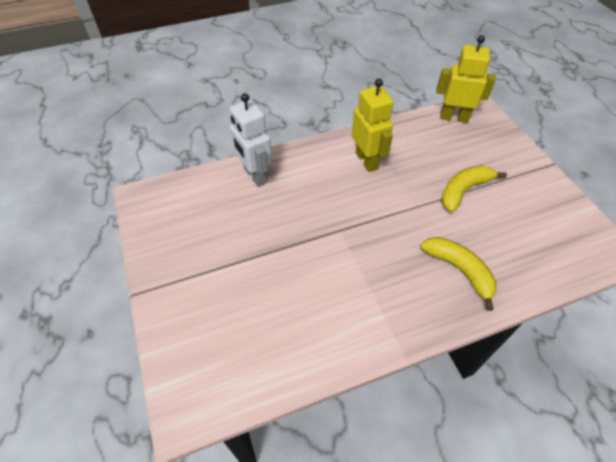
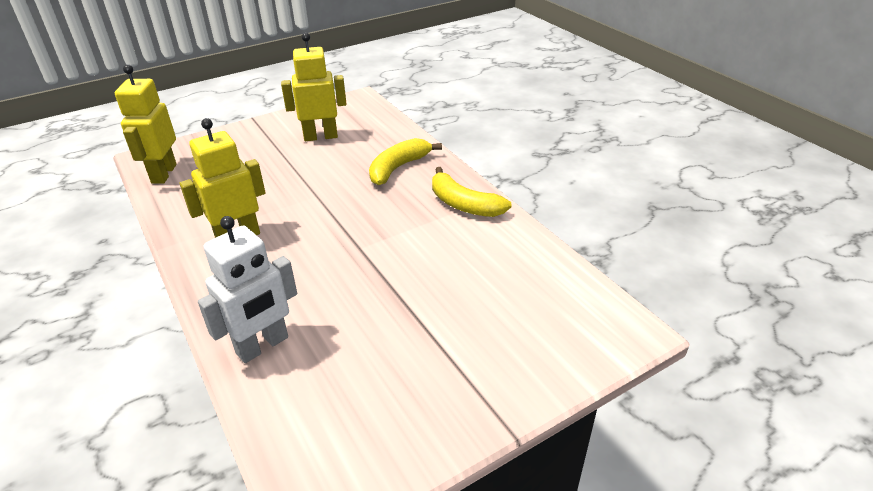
camera: 100 degrees left, 15 degrees down
yellow banana [441,165,507,212] -> yellow banana moved to [432,167,512,217]
none -> yellow robot [281,33,347,141]

